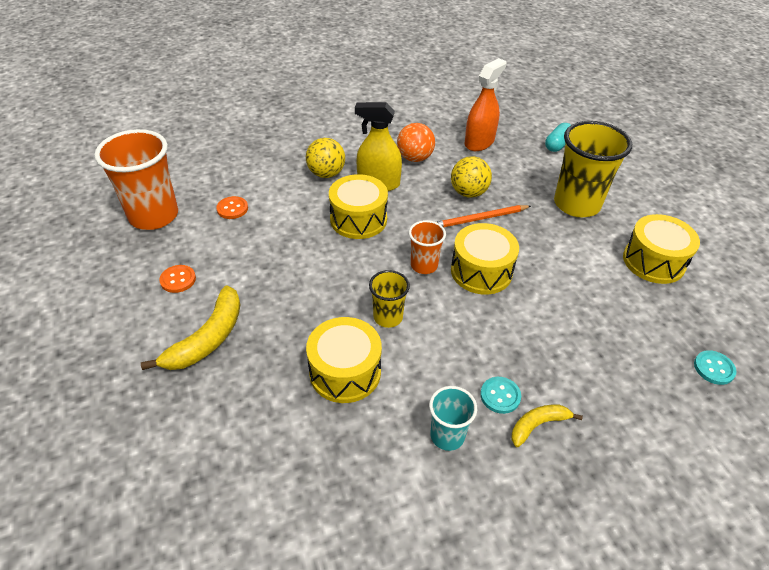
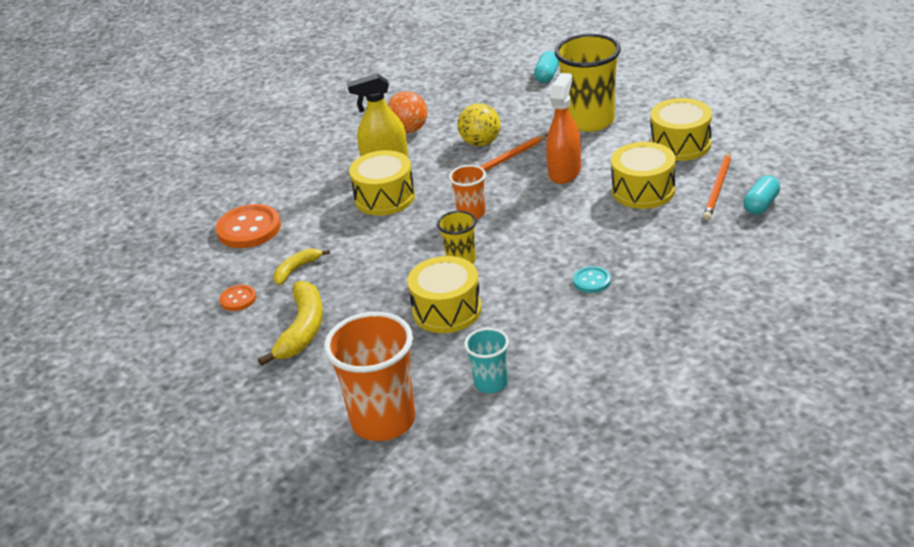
camera: 15 degrees left, 10 degrees down
orange cup [94,129,178,230] -> orange cup moved to [324,312,416,441]
orange button [216,196,248,219] -> orange button [216,204,281,248], size x1.91
yellow ball [306,138,345,178] -> none
turquoise cup [429,386,477,451] -> turquoise cup moved to [464,328,509,393]
yellow drum [451,223,519,294] -> yellow drum moved to [611,142,676,209]
orange spray bottle [465,58,507,151] -> orange spray bottle moved to [546,73,581,184]
yellow banana [511,405,583,447] -> yellow banana moved to [273,248,330,285]
turquoise button [694,350,737,385] -> turquoise capsule [743,175,780,215]
none -> orange pencil [703,152,731,220]

